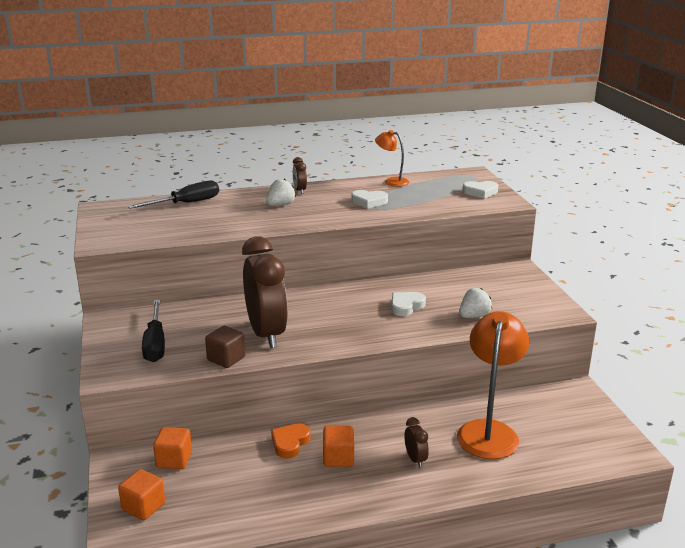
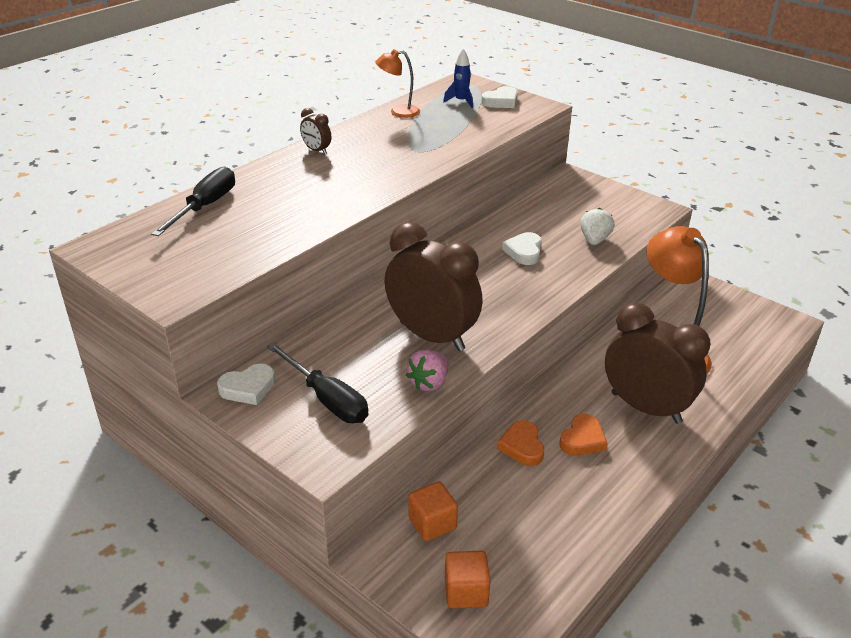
camera: 35 degrees left, 10 degrees up
brown cube [205,326,246,368] -> pink strawberry [406,350,449,391]
white strawberry [266,179,296,206] -> none
orange cube [323,426,354,467] -> orange heart [559,414,608,456]
white heart [352,190,388,209] -> white heart moved to [217,364,275,405]
brown clock [405,417,429,468] -> brown clock [605,303,710,424], size x2.44
none -> blue rocket [443,49,473,108]

